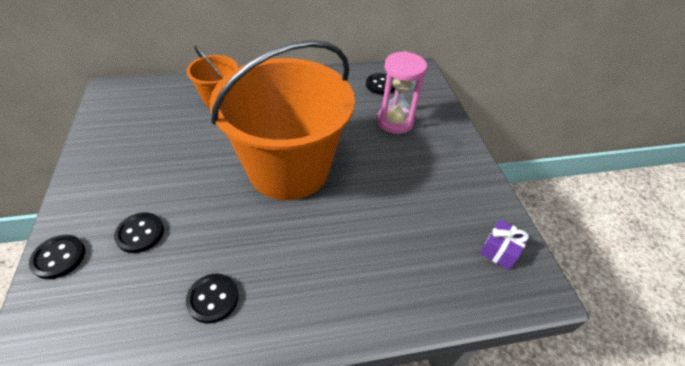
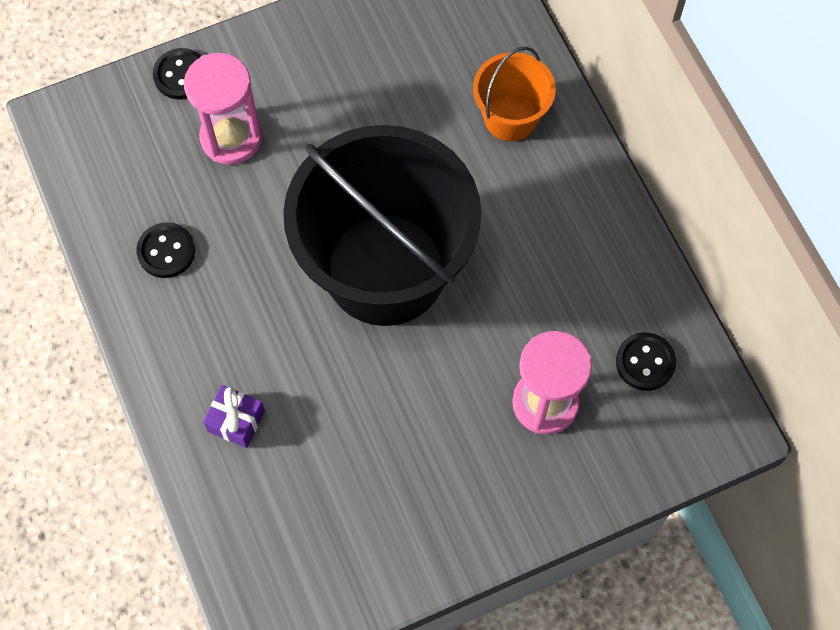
camera: 80 degrees right, 20 degrees up
black button [114,212,164,253] -> pink hourglass [184,53,262,165]
orange bucket [210,40,355,200] -> black bucket [283,125,481,326]
purple gift [480,219,530,270] -> purple gift moved to [203,385,265,448]

